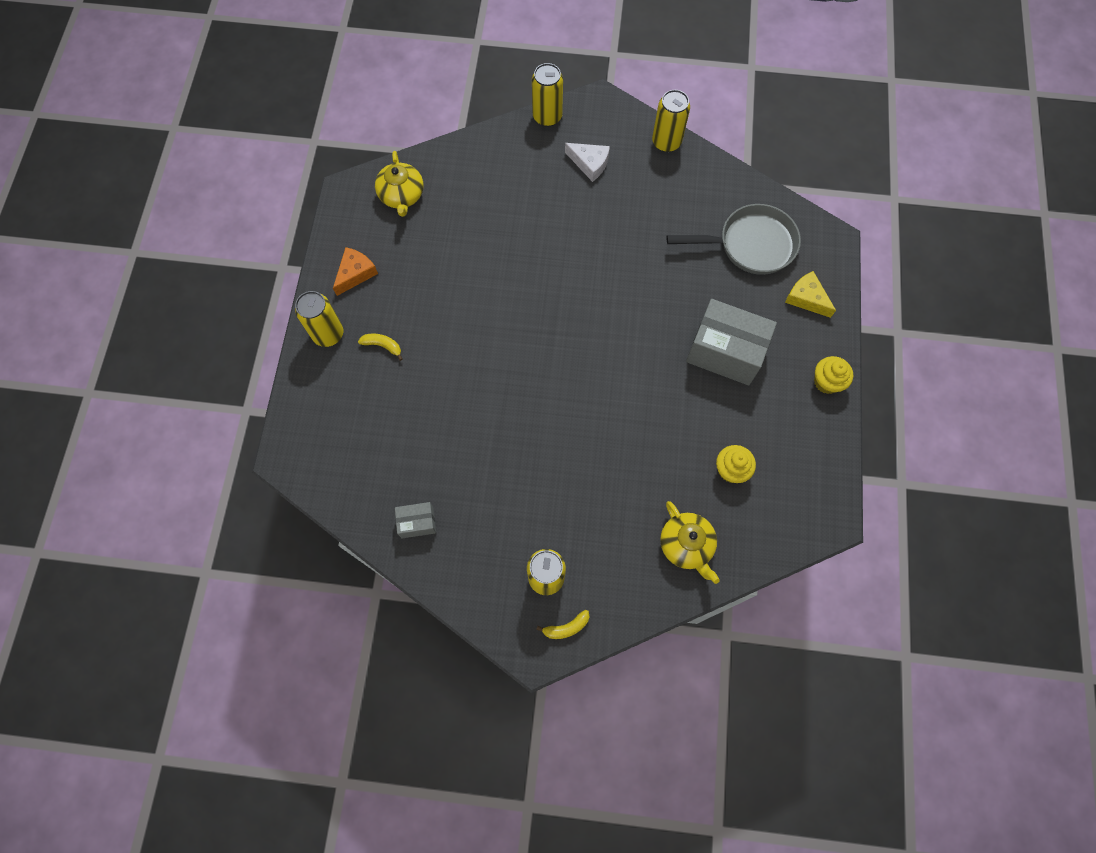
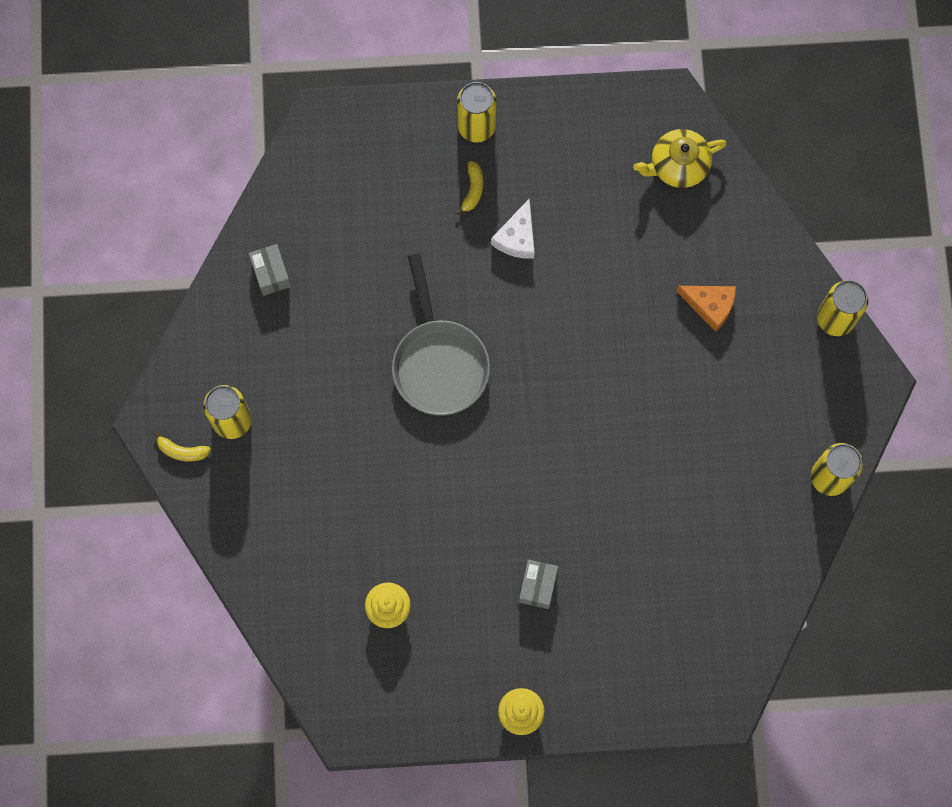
camera: 80 degrees right, 5 degrees up
orange cheese [333,247,378,296] -> orange cheese moved to [676,286,736,332]
yellow banana [536,610,590,639] -> yellow banana turned 45 degrees counterclockwise [154,431,211,461]
white cheese [565,143,610,182] -> white cheese moved to [491,199,535,259]
yellow teapot [660,501,720,584] -> none
grey pan [667,204,801,275] -> grey pan moved to [392,253,490,416]
grey box [686,299,777,385] -> grey box [519,560,558,609], size x0.49
yellow cheese [785,271,836,318] -> none

